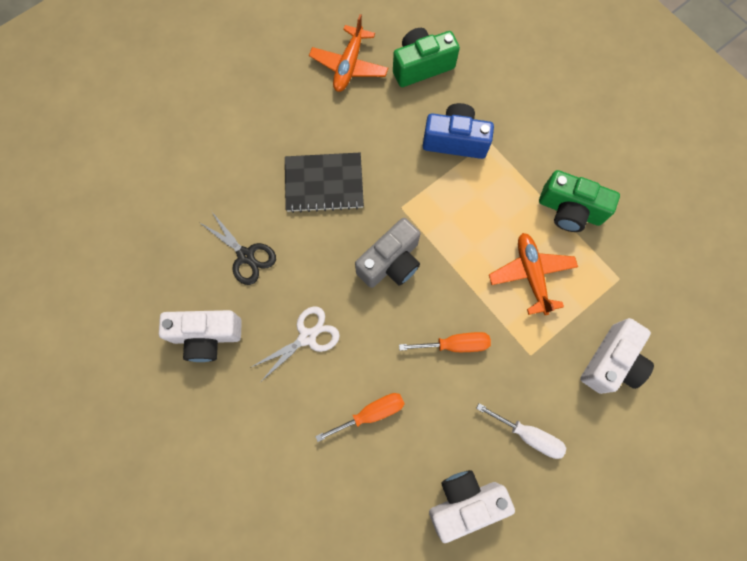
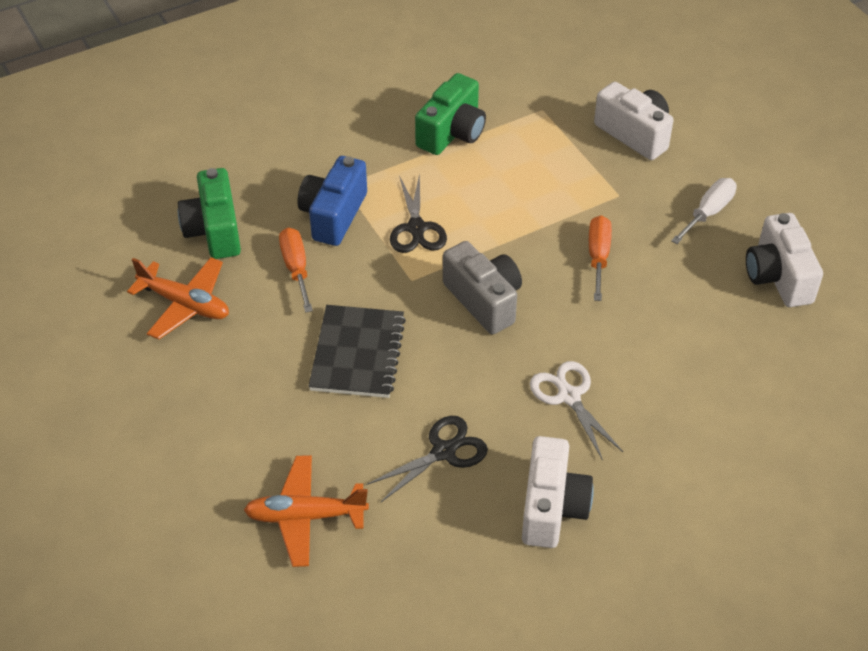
camera: 80 degrees left, 25 degrees down
orange screwdriver [315,393,404,442] -> orange screwdriver moved to [279,227,313,313]
orange plane [489,233,578,315] -> orange plane moved to [244,455,369,567]
none -> black scissors [390,174,447,253]

